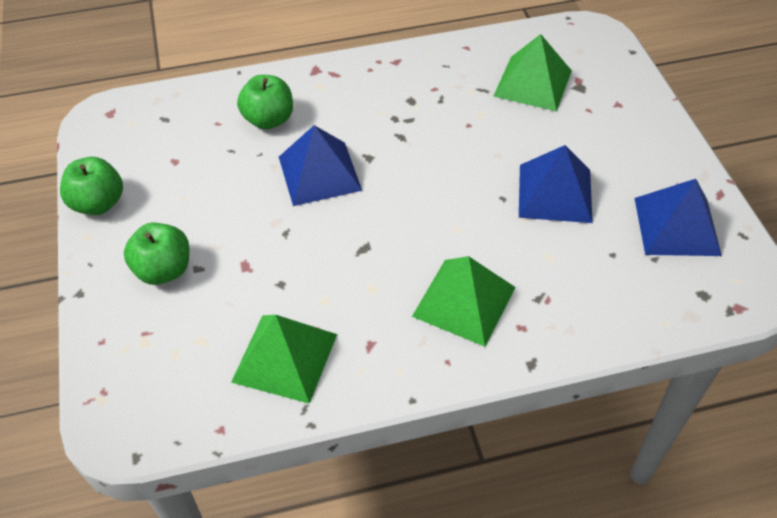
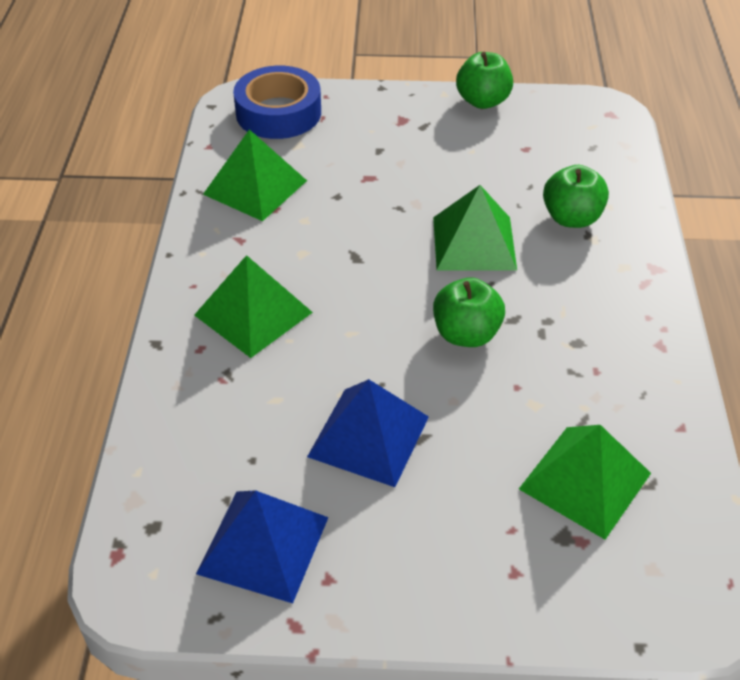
camera: 105 degrees right, 5 degrees down
green apple [124,222,189,285] -> green apple moved to [433,277,505,347]
blue pyramid [279,125,362,206] -> green pyramid [433,185,517,270]
none -> blue tape [233,66,321,139]

